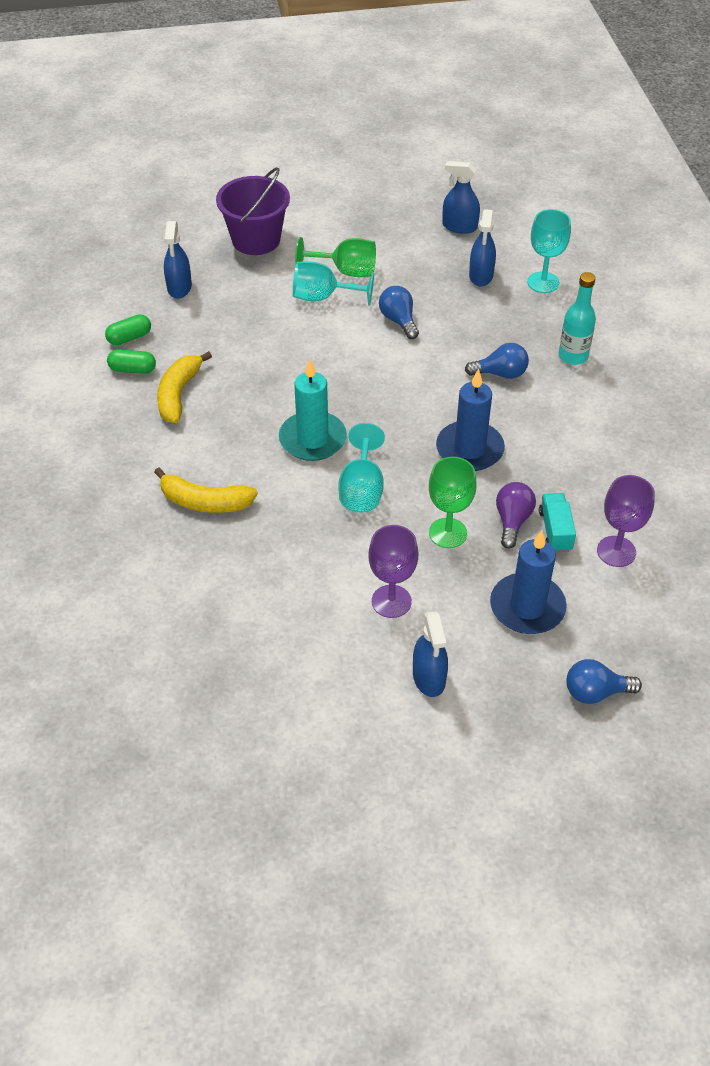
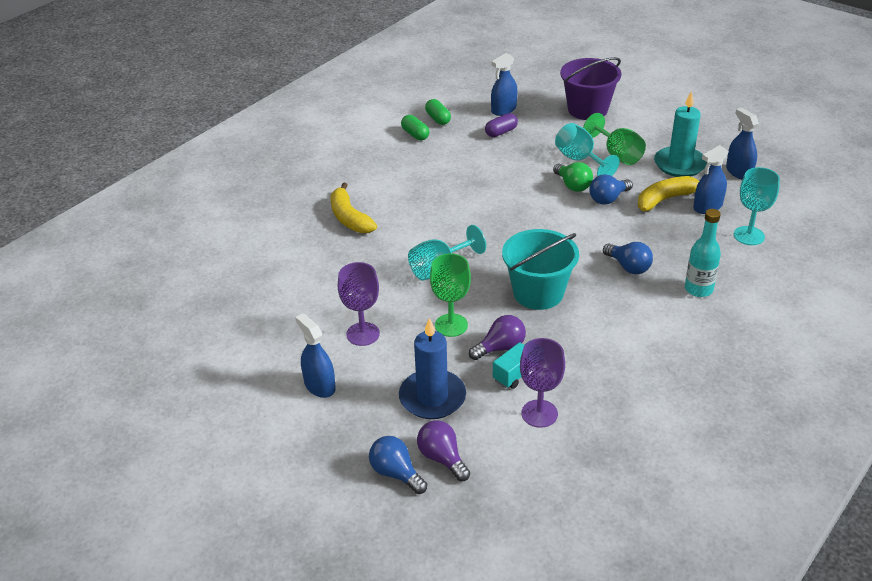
camera: 50 degrees right, 10 degrees down
green capsule [105,314,151,345] -> green capsule turned 45 degrees clockwise [425,99,451,125]
yellow banana [157,351,212,423] -> yellow banana moved to [638,176,699,211]
turquoise candle [279,359,347,461] -> turquoise candle moved to [654,91,707,177]
blue light bulb [379,286,419,339] -> blue light bulb turned 150 degrees counterclockwise [589,174,633,205]
blue spray bottle [413,611,448,697] -> blue spray bottle turned 105 degrees clockwise [295,314,336,398]
blue candle [436,369,505,471] -> turquoise bucket [502,229,579,310]
none -> purple light bulb [417,420,470,481]
none -> purple capsule [485,113,518,137]
none -> green light bulb [553,162,593,192]

